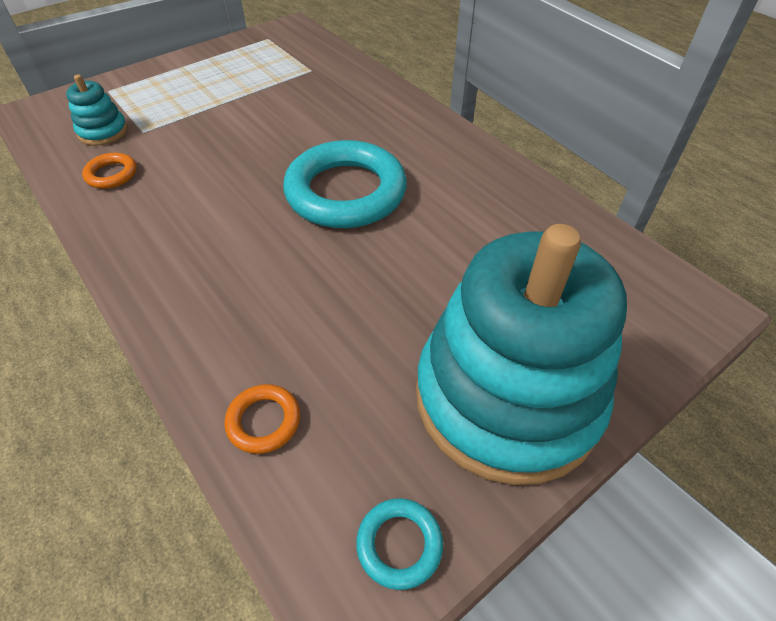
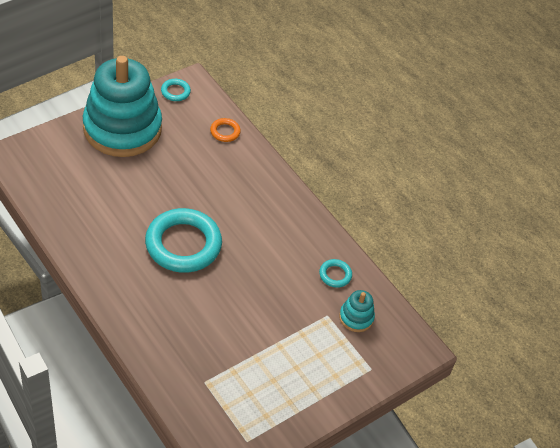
camera: 175 degrees right, 0 degrees up
orange ring [82,153,137,189] -> turquoise ring [319,259,352,288]

